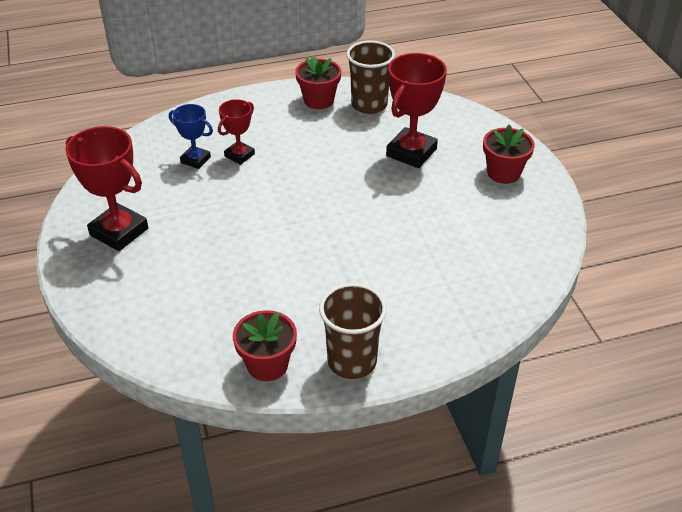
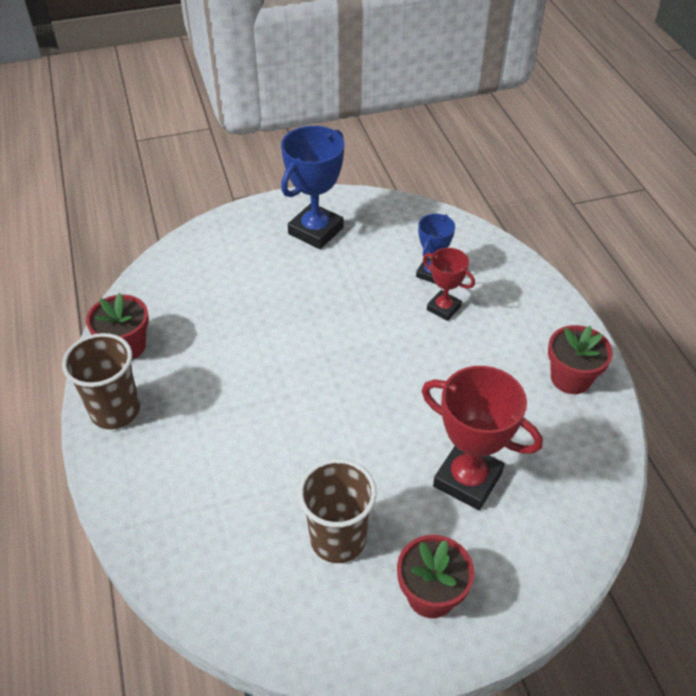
camera: 90 degrees right, 5 degrees up
red trophy [65,126,148,251] -> blue trophy [281,126,344,249]
brown cup [346,41,395,114] -> brown cup moved to [298,459,377,563]

